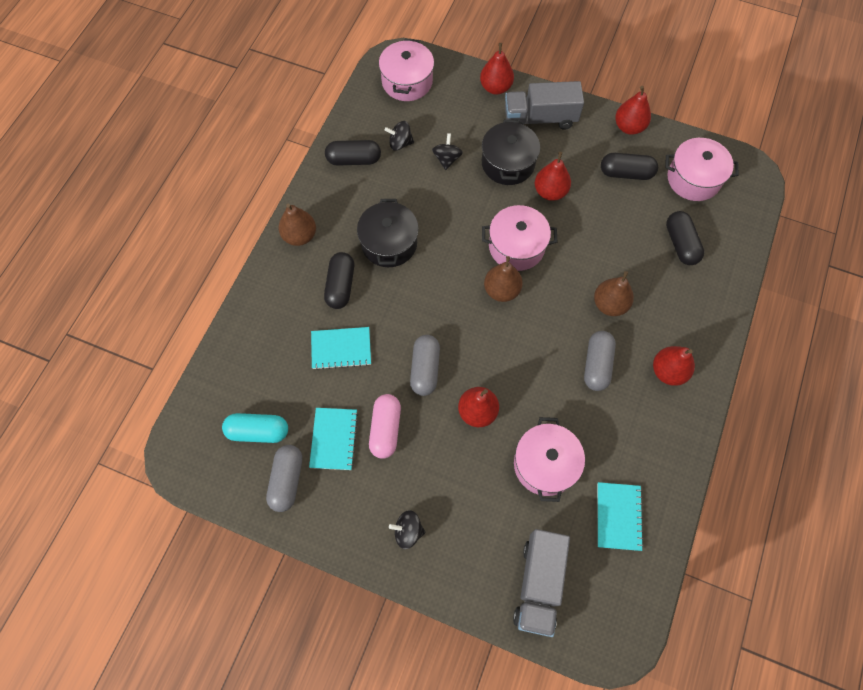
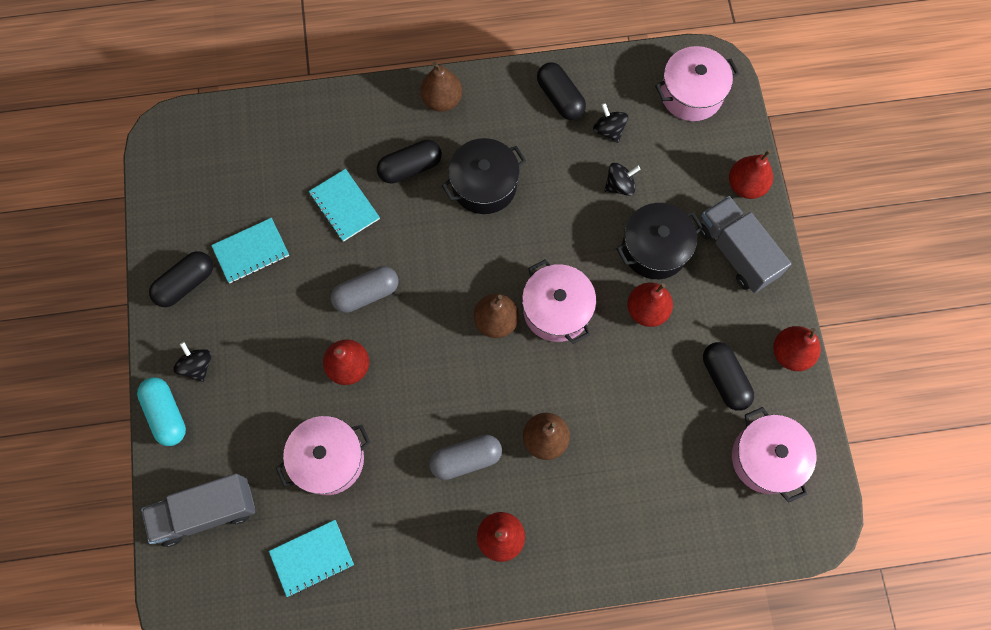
camera: 60 degrees right, 5 degrees up
turquoise capsule [222,413,288,443] -> turquoise capsule moved to [137,377,186,446]
grey capsule [266,445,302,512] -> none
pink capsule [369,394,401,459] -> none
black capsule [666,211,704,265] -> black capsule moved to [149,251,213,307]

